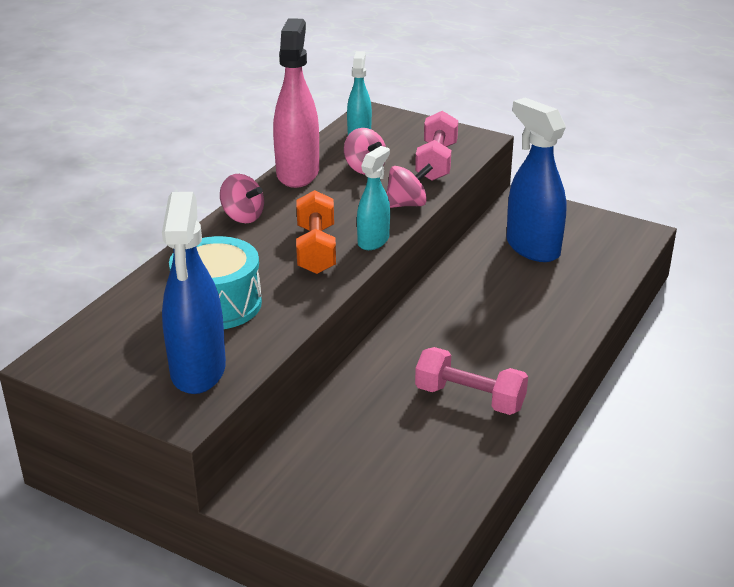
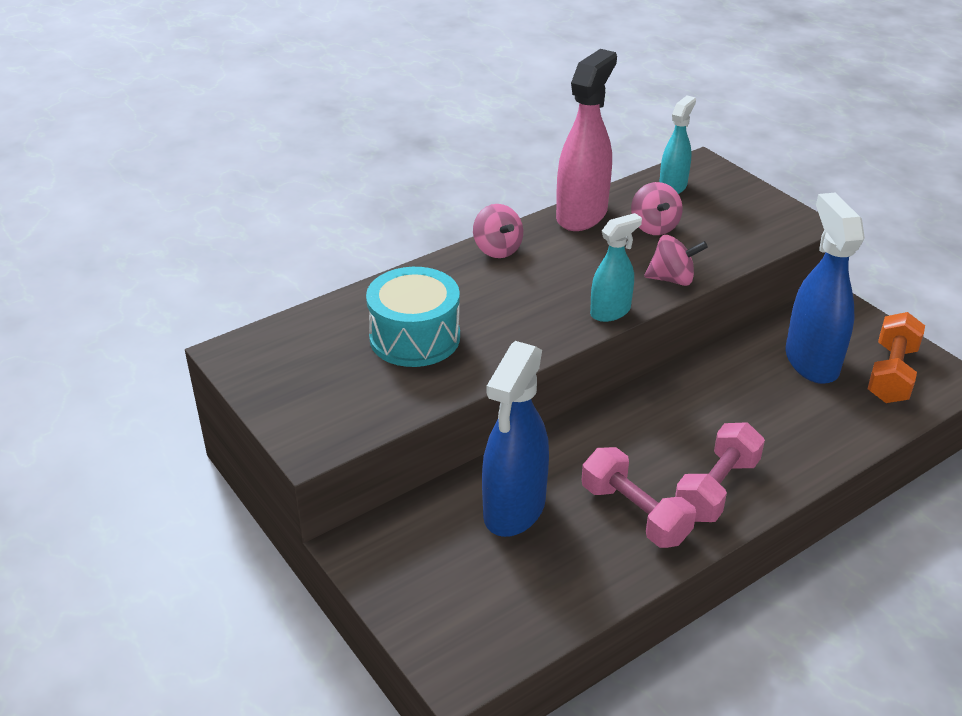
camera: 25 degrees right, 5 degrees up
blue spray bottle [162,192,226,394] -> blue spray bottle moved to [482,341,549,537]
orange dumbbell [296,190,336,274] -> orange dumbbell moved to [868,312,925,403]
pink dumbbell [415,111,458,181] -> pink dumbbell moved to [675,422,765,522]

